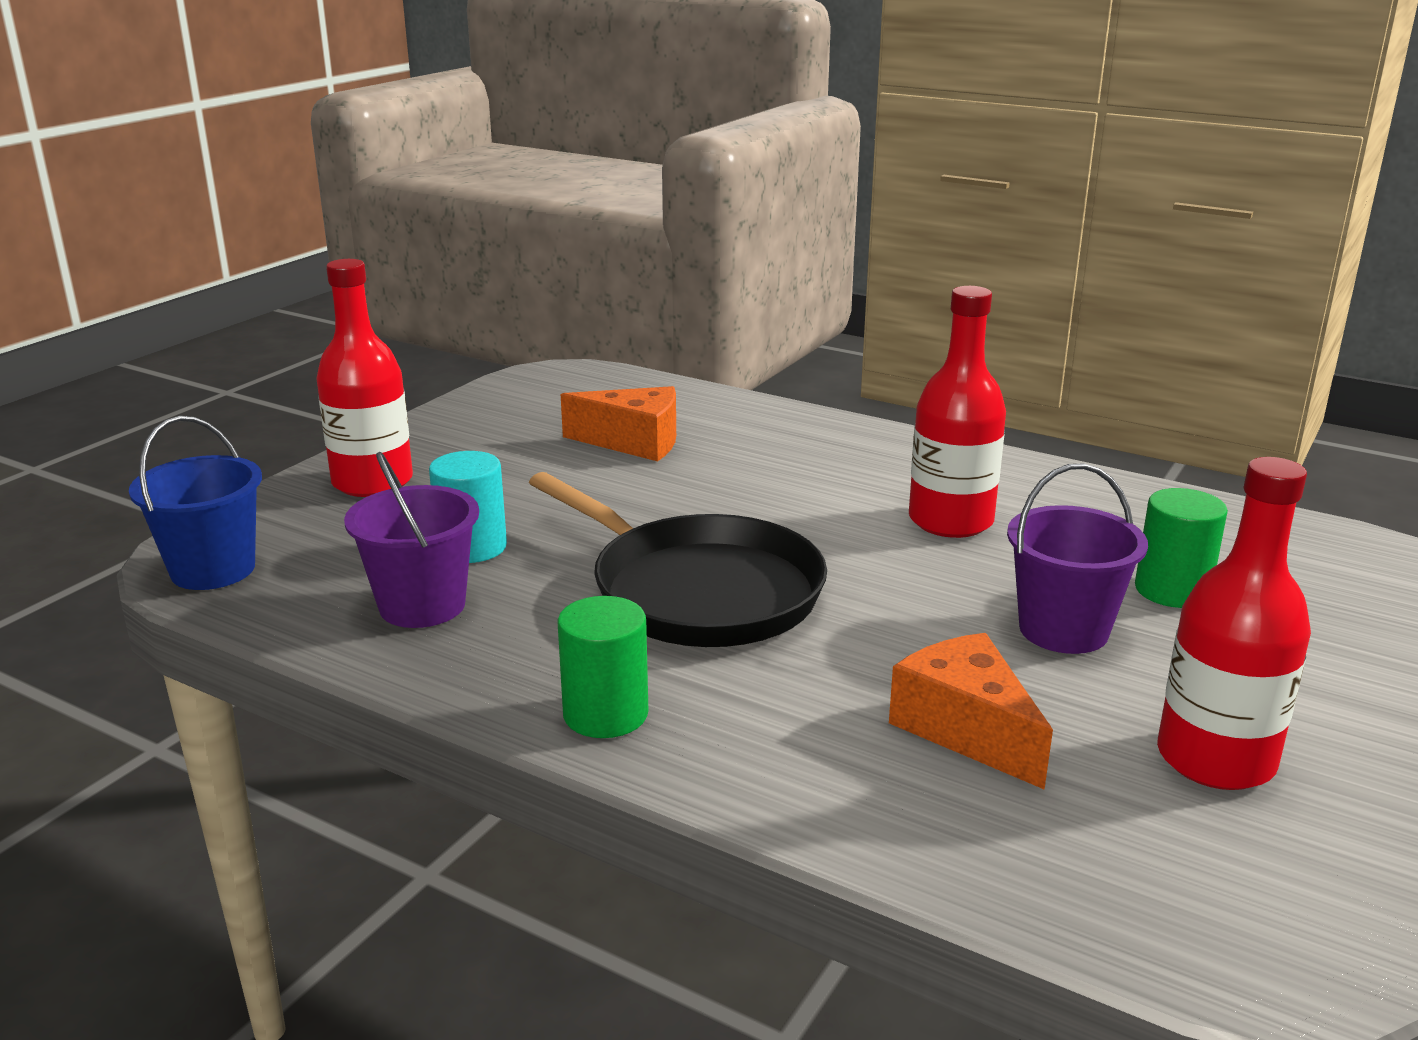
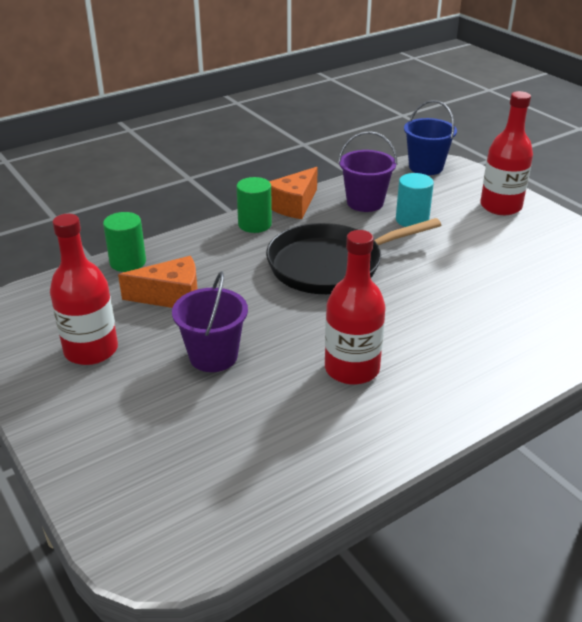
camera: 115 degrees right, 10 degrees up
orange cheese [561,386,676,461] -> orange cheese moved to [269,167,318,219]
green cylinder [1135,488,1228,608] -> green cylinder moved to [103,212,146,272]

